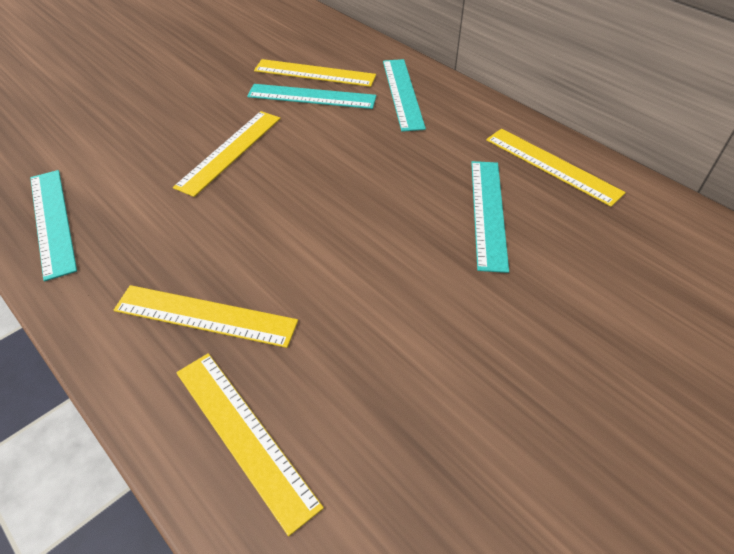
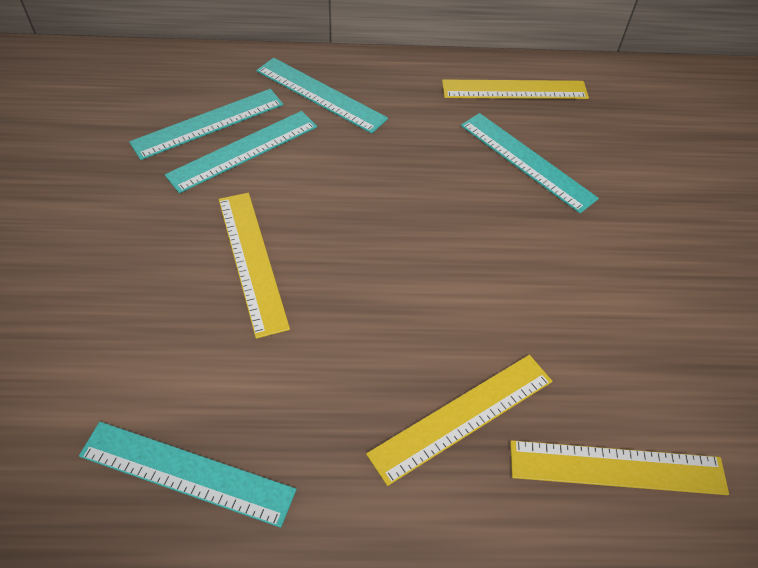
camera: 50 degrees left, 5 degrees up
yellow ruler [254,59,376,87] -> turquoise ruler [129,89,283,160]

